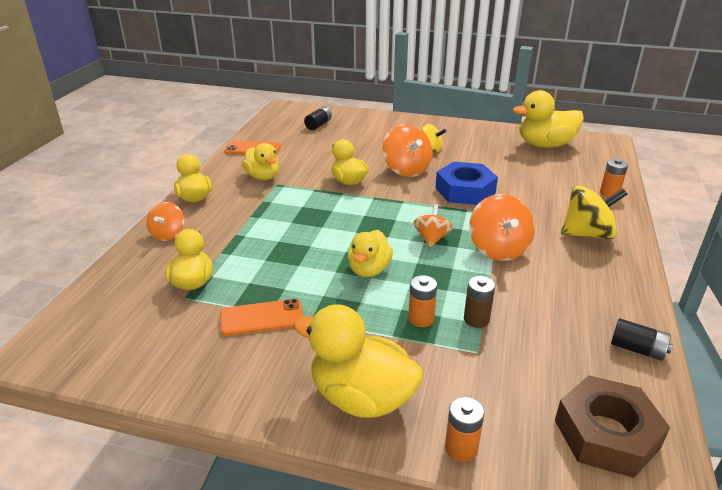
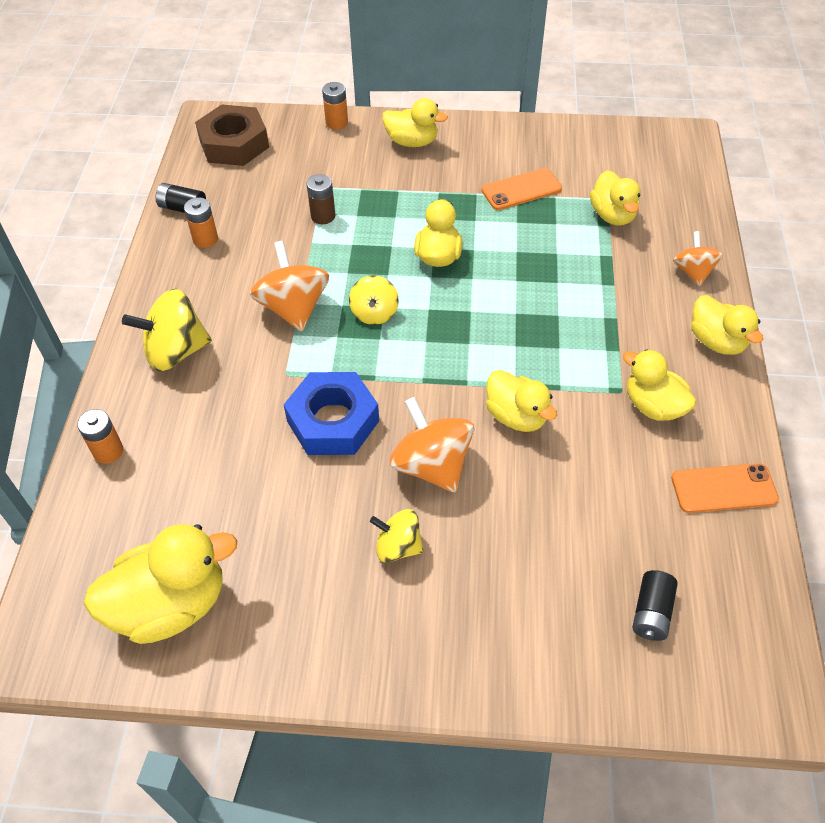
camera: 170 degrees right, 20 degrees up
yellow duck [293,304,423,418] -> yellow duck [382,98,448,147], size x0.64
orange battery [408,275,437,327] -> orange battery moved to [184,197,218,248]
orange spinning top [413,204,453,247] -> yellow spinning top [349,275,399,325]

